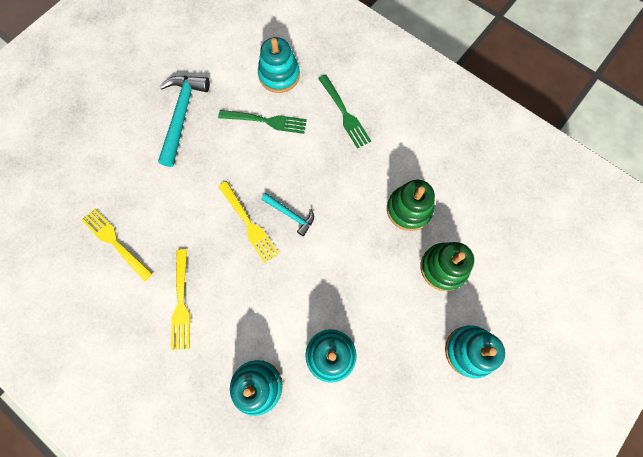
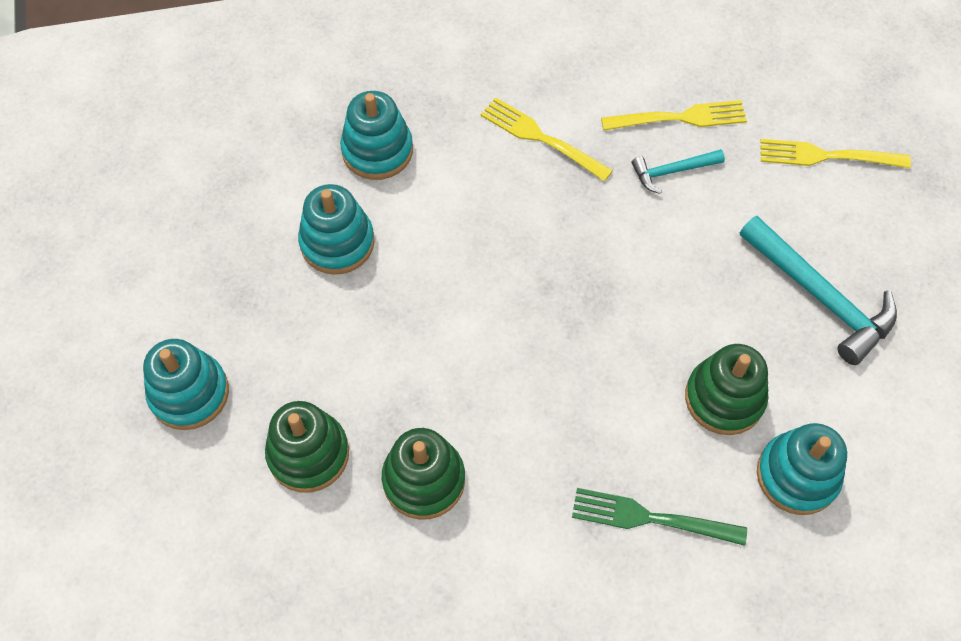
camera: 130 degrees right, 10 degrees down
green fork [218,110,307,134] -> green stacking toy [685,344,769,435]
yellow fork [218,181,279,263] -> yellow fork moved to [760,139,911,168]
turquoise hammer [262,193,314,236] -> turquoise hammer moved to [632,149,725,194]

